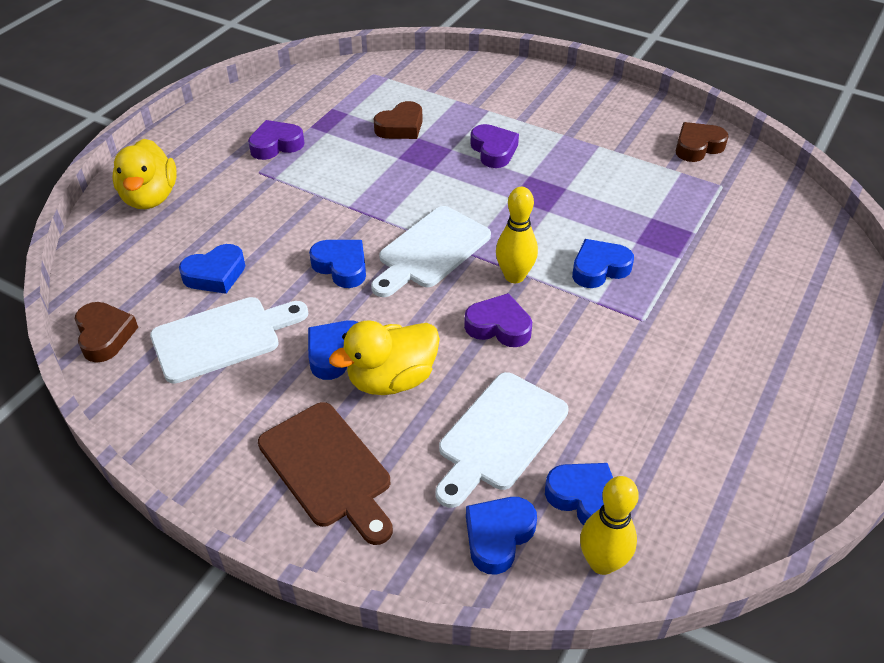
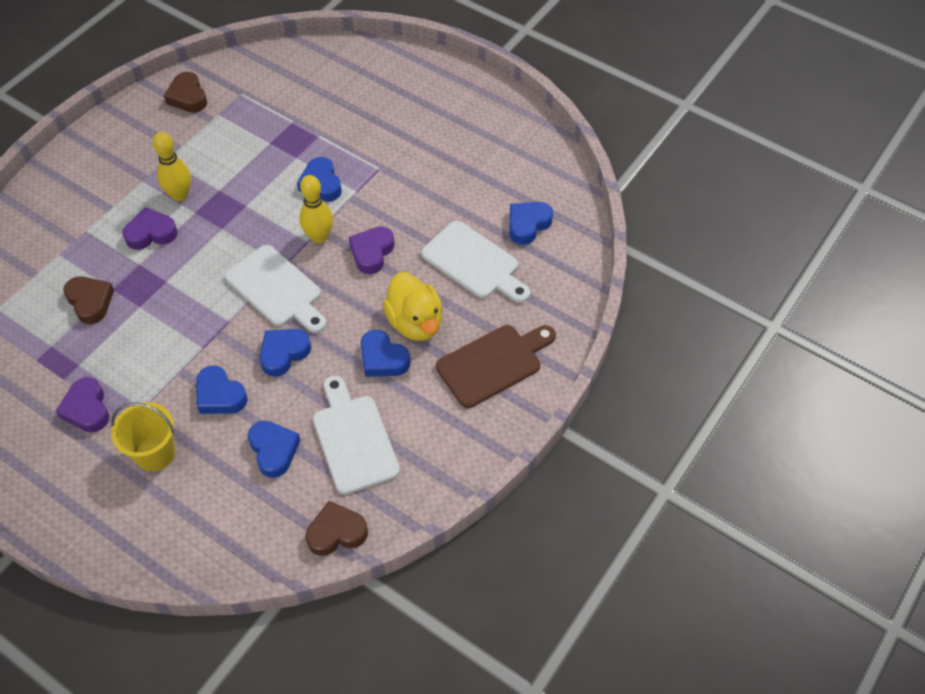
camera: 85 degrees left, 10 degrees up
yellow duck [112,139,177,209] -> none
blue heart [466,497,537,575] -> blue heart moved to [196,366,248,414]
yellow bowling pin [580,476,639,575] -> yellow bowling pin moved to [152,132,191,201]
none -> yellow bucket [111,402,175,471]

